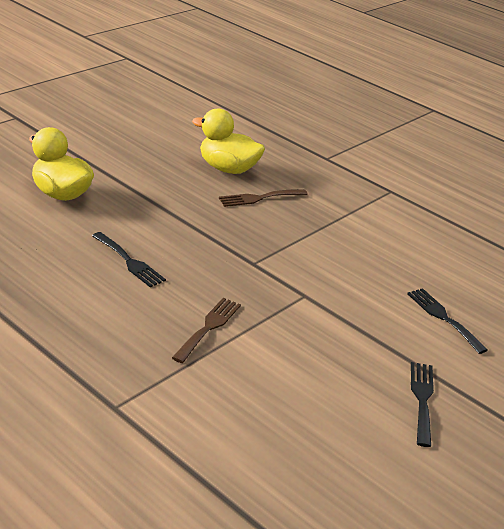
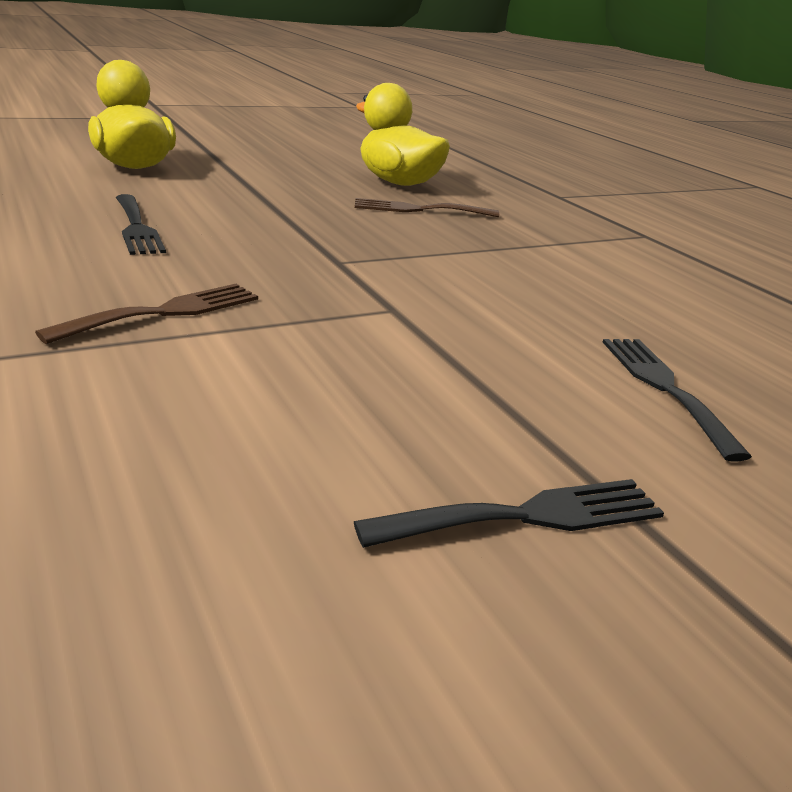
camera: 20 degrees right, 5 degrees down
black fork [411,362,434,447] -> black fork turned 45 degrees clockwise [354,479,664,548]

